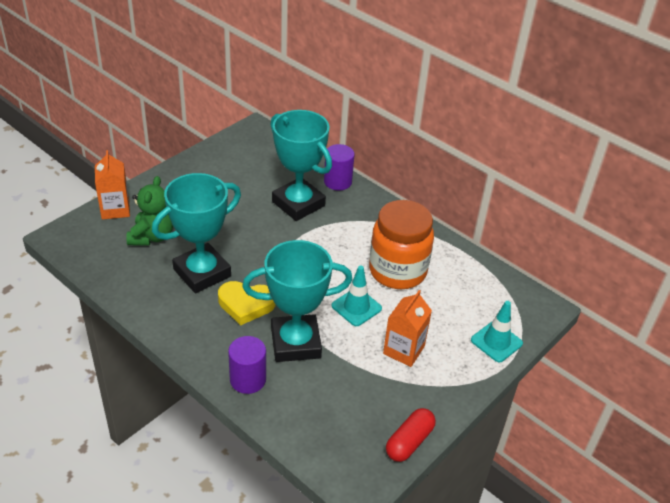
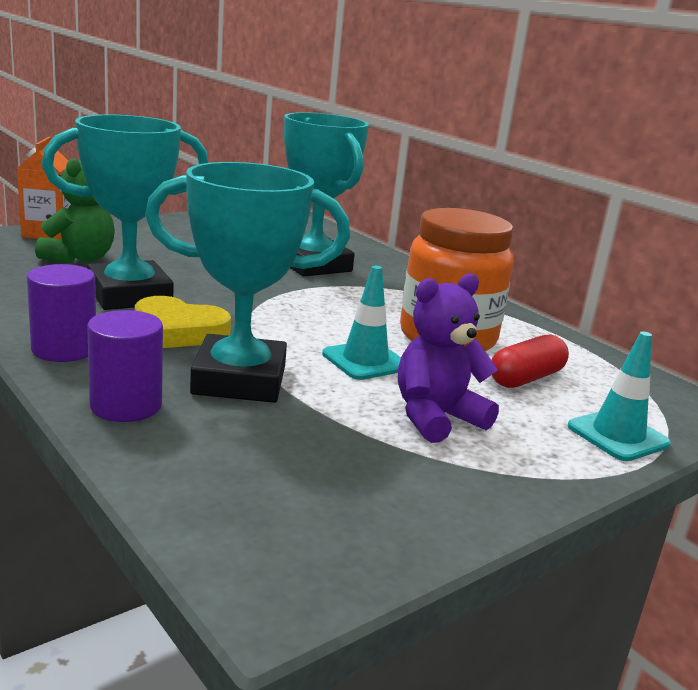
camera: 10 degrees right, 20 degrees down
purple cylinder [324,144,355,191] -> purple cylinder moved to [27,264,96,362]
orange carton [383,290,432,367] -> purple teddy bear [398,273,499,443]
red capsule [386,408,436,462] -> red capsule moved to [492,335,569,388]

